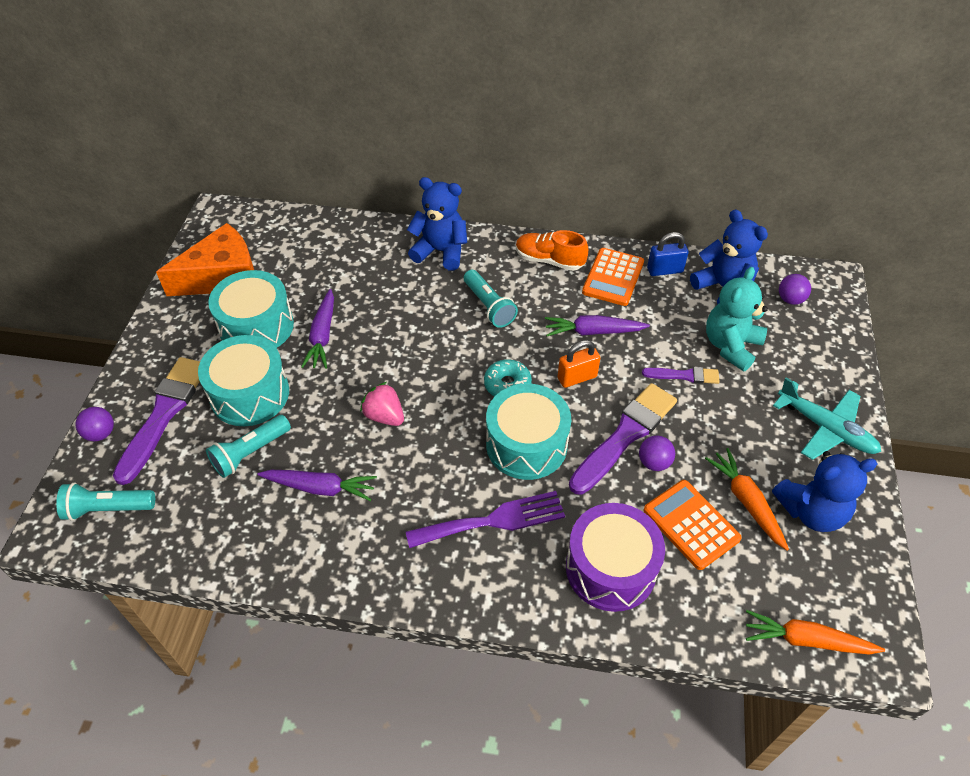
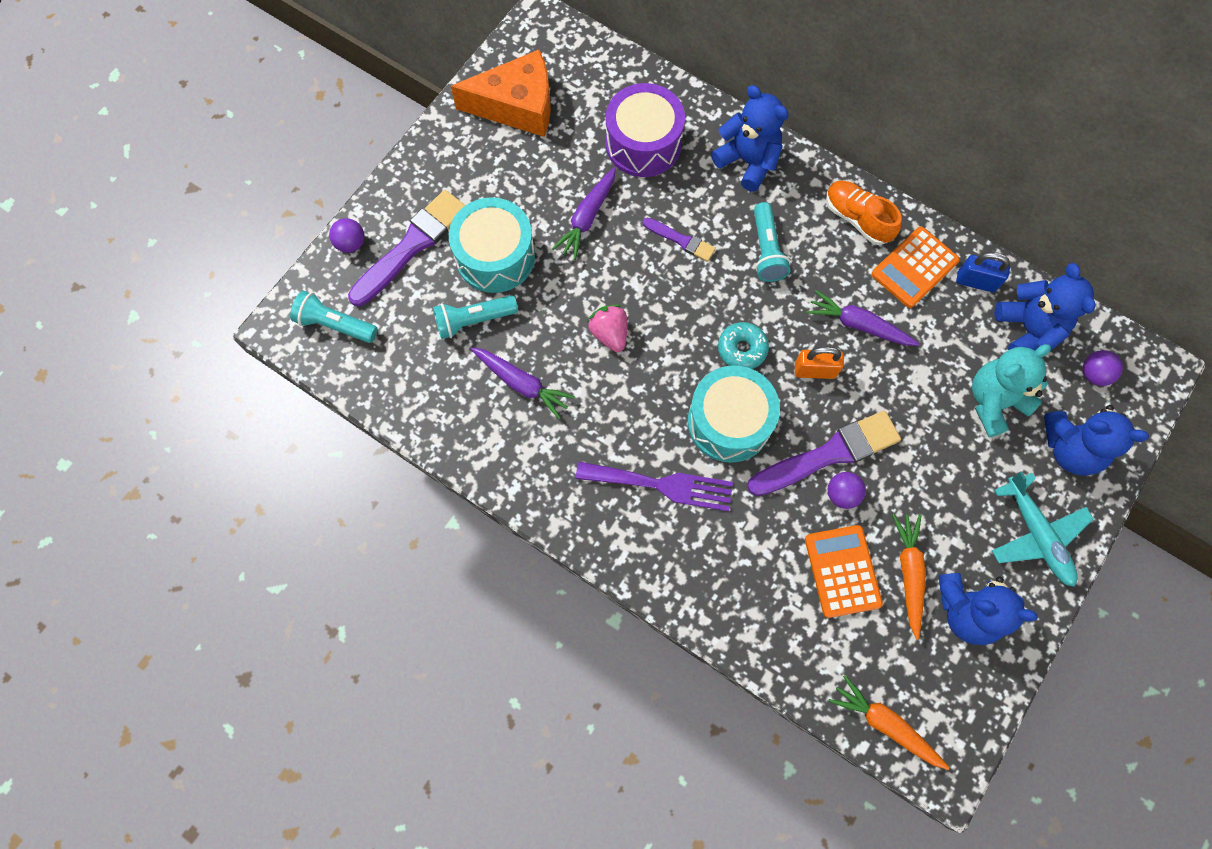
camera: 25 degrees right, 20 degrees up
turquoise drum [208,270,294,348] -> none
purple drum [566,503,665,612] -> purple drum moved to [606,83,685,177]
purple brush [642,367,720,384] -> purple brush moved to [643,218,716,262]
none -> blue teddy bear [1044,405,1149,476]

